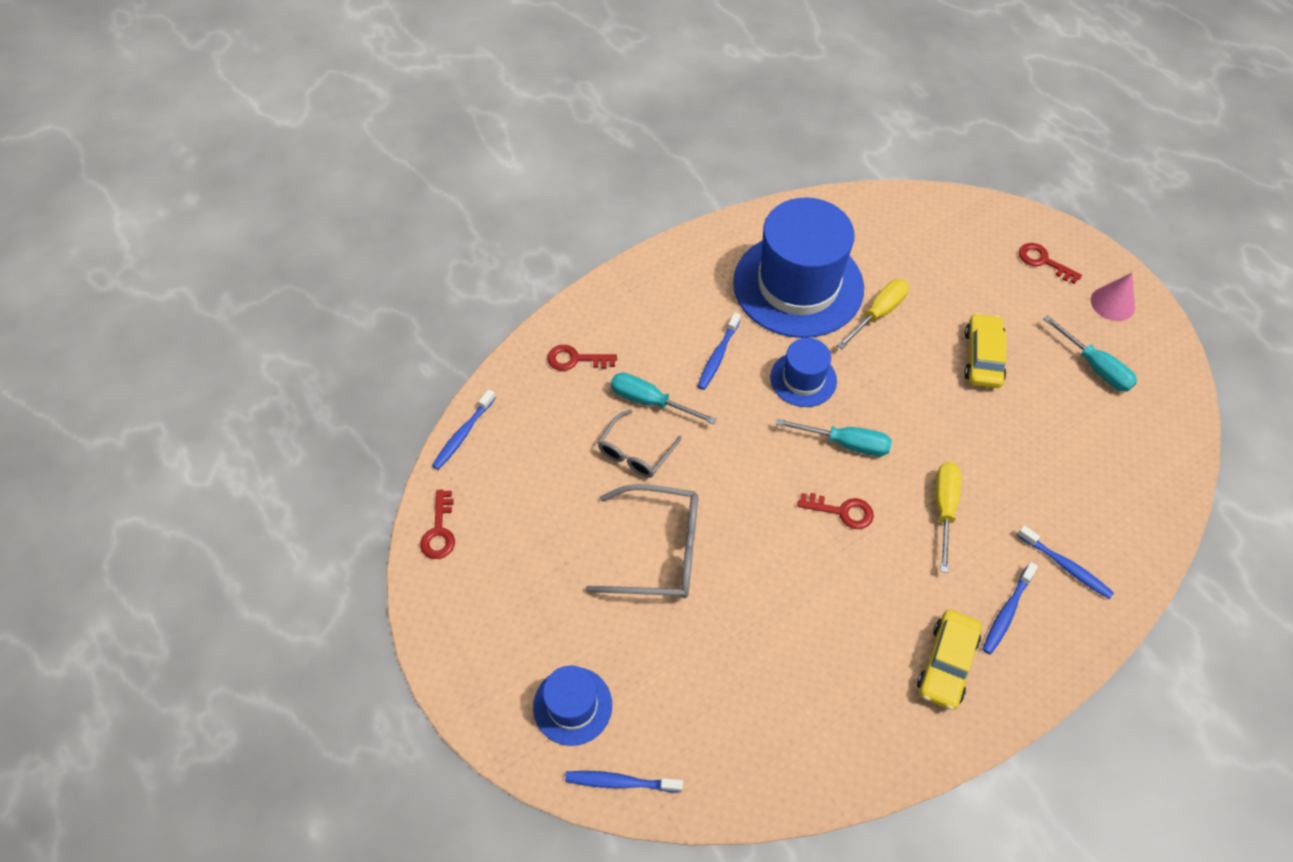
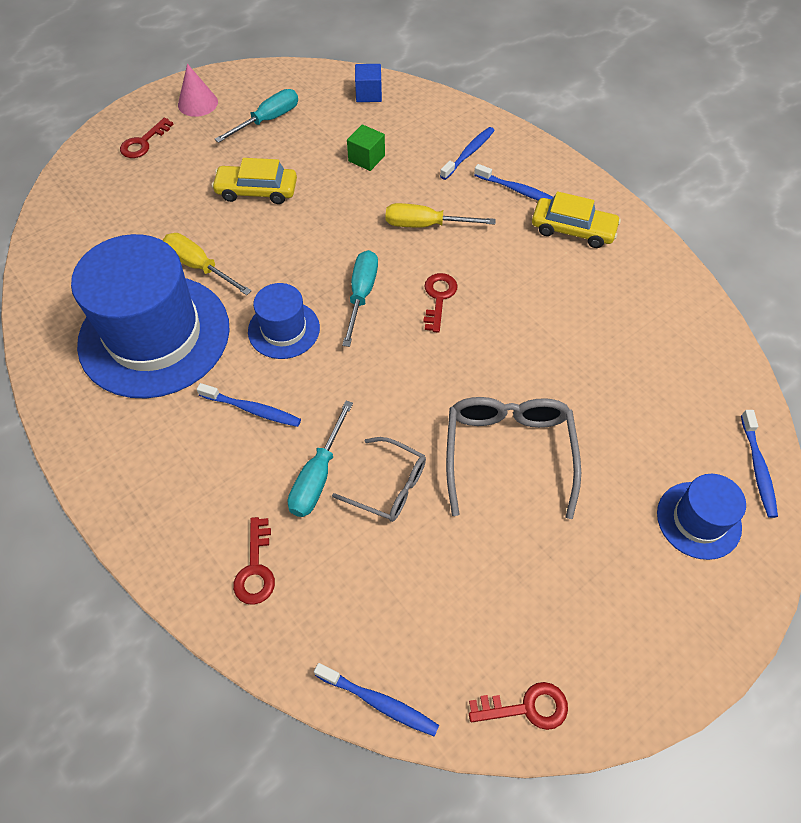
camera: 95 degrees left, 0 degrees up
none -> green cube [347,124,385,171]
none -> blue cube [355,64,382,102]

